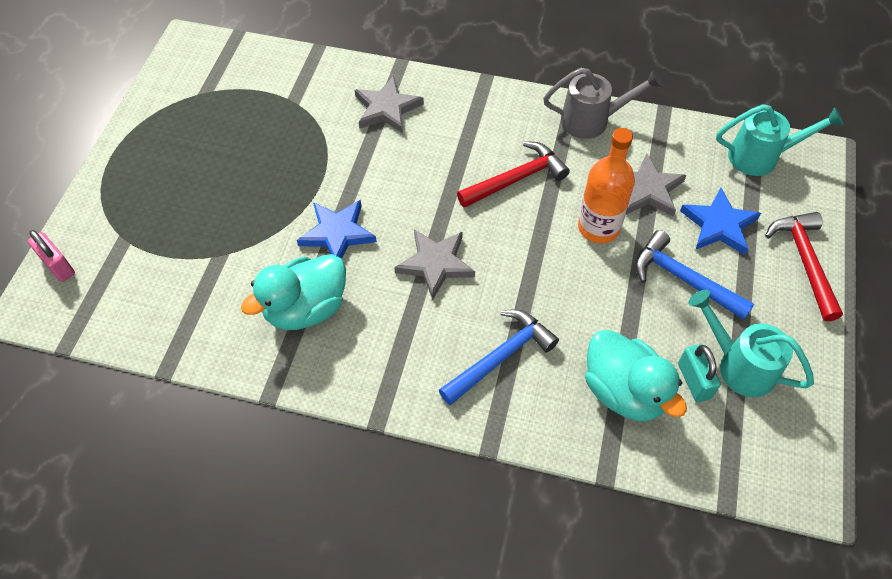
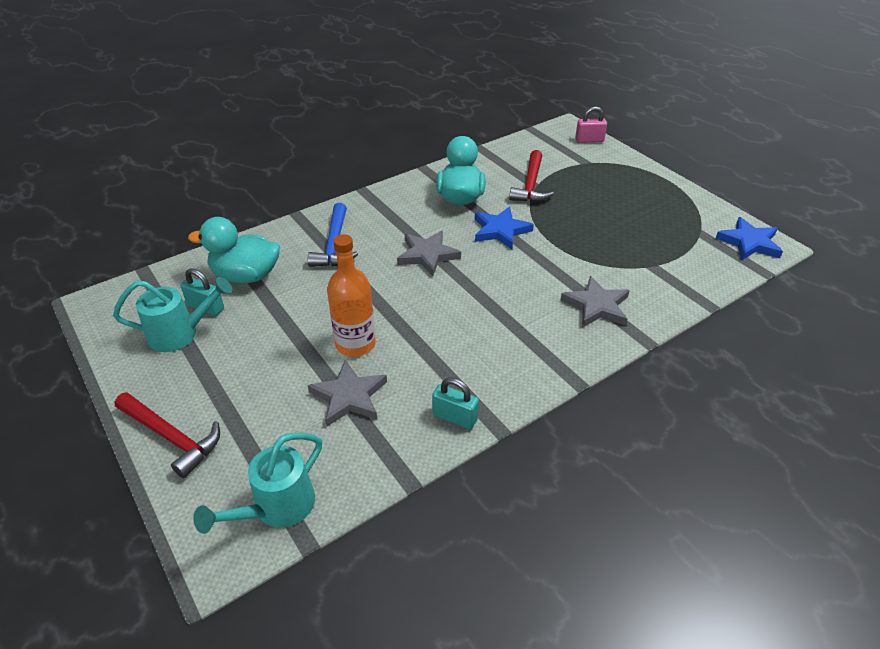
camera: 130 degrees right, 15 degrees down
red hammer [457,141,570,208] -> red hammer moved to [509,150,554,202]
grey watering can [543,68,662,139] -> turquoise padlock [432,378,479,429]
blue hammer [635,230,754,320] -> none
blue star [680,188,761,255] -> blue star moved to [715,217,783,260]

